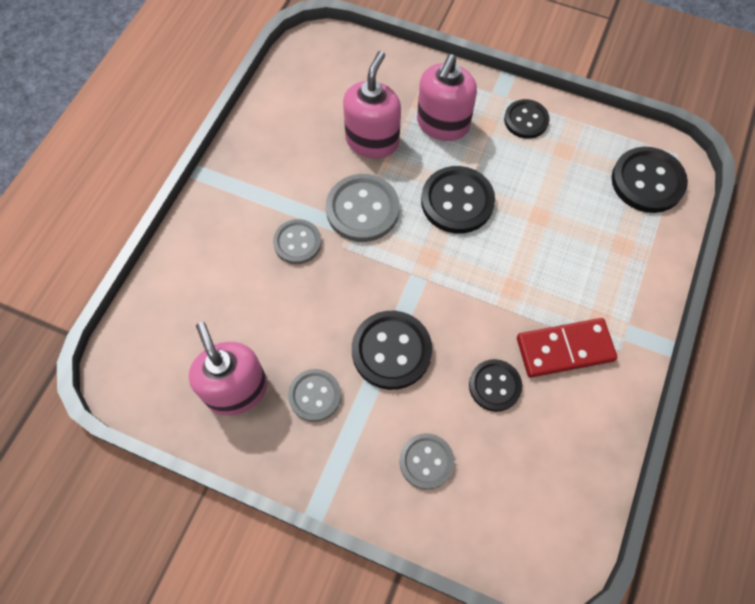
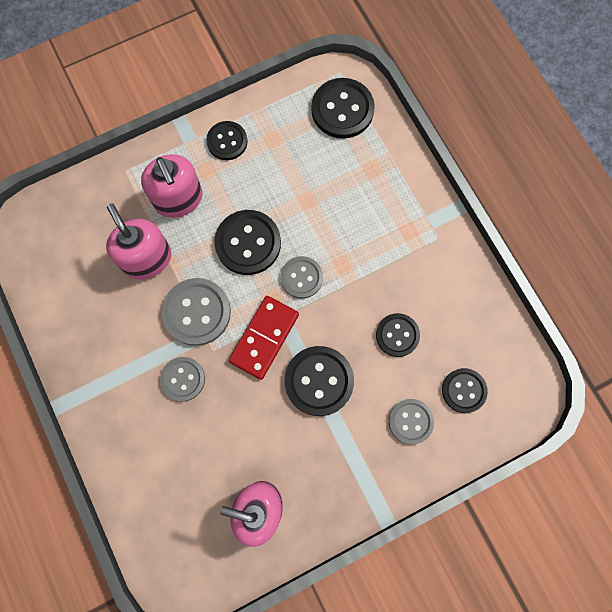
camera: 50 degrees left, 10 degrees up
grey button [288,369,341,422] -> grey button moved to [281,256,323,299]
red domino [517,318,617,378] -> red domino moved to [229,296,299,380]
none -> black button [442,368,488,413]

